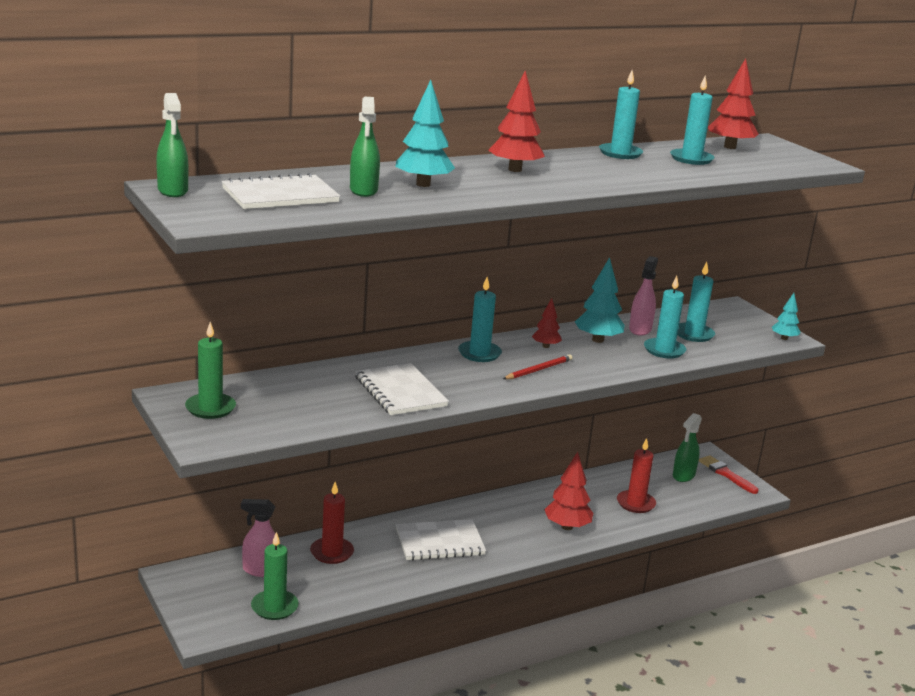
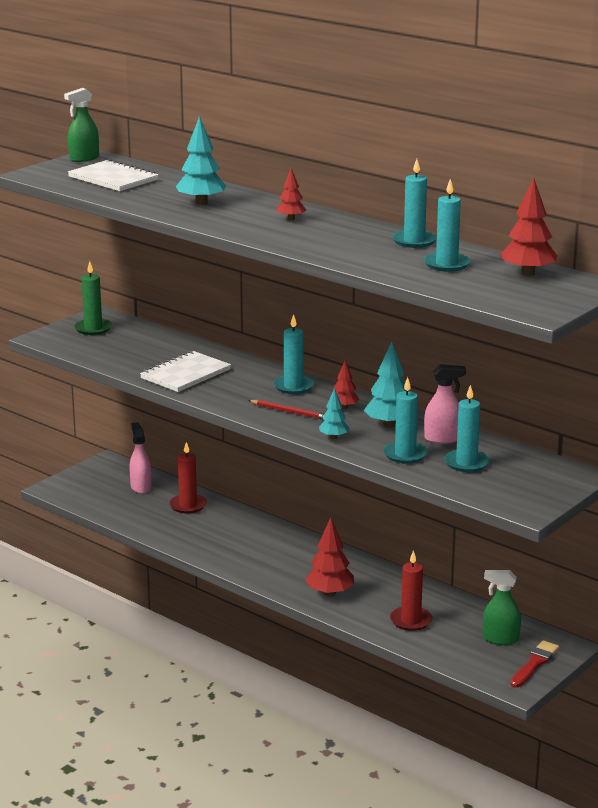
camera: 70 degrees right, 0 degrees up
green candle [251,532,299,620] -> none
green spray bottle [350,97,380,197] -> none
white notebook [396,519,486,560] -> none
red tree [488,71,545,172] -> red tree [276,168,306,220], size x0.59
turquoise tree [772,293,801,340] -> turquoise tree moved to [319,388,349,439]

